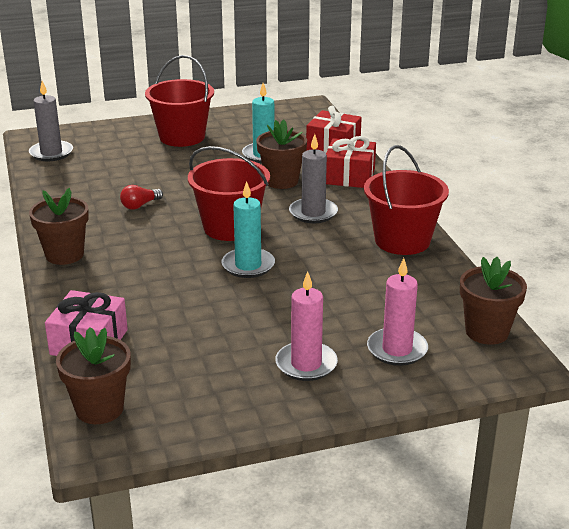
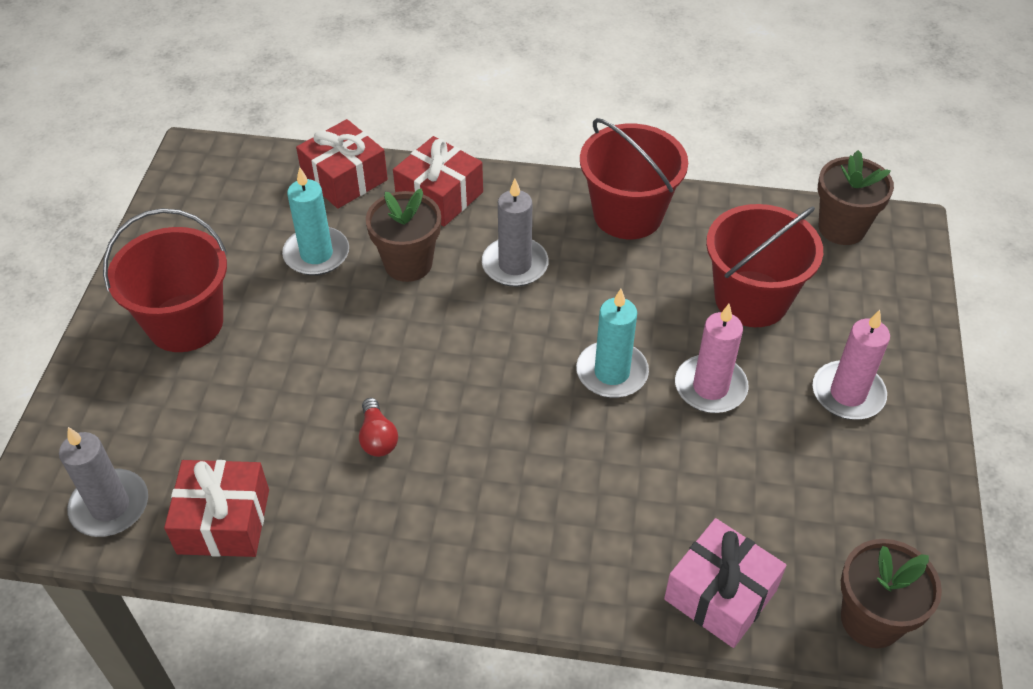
camera: 65 degrees left, 20 degrees up
brown flower pot [29,188,89,265] -> none
red bucket [188,146,270,241] -> red bucket moved to [706,204,823,327]
pink candle [367,258,428,366] -> pink candle moved to [675,304,749,413]
none -> red gift [164,460,269,557]

